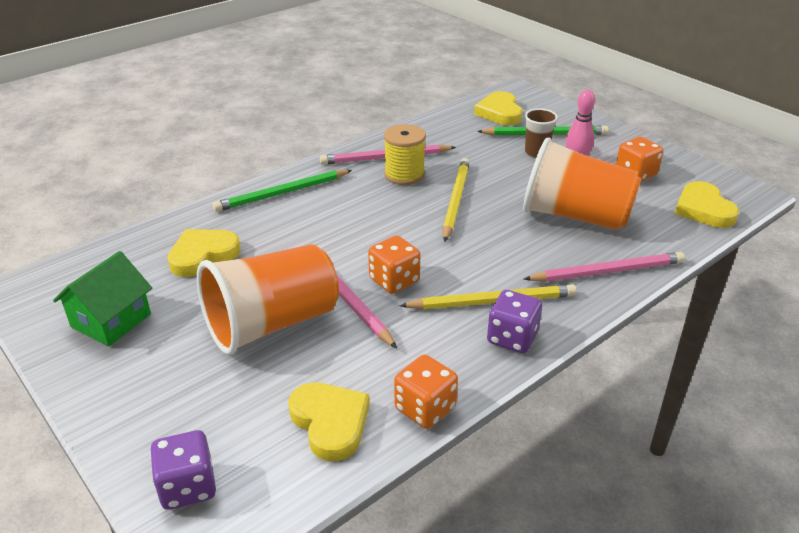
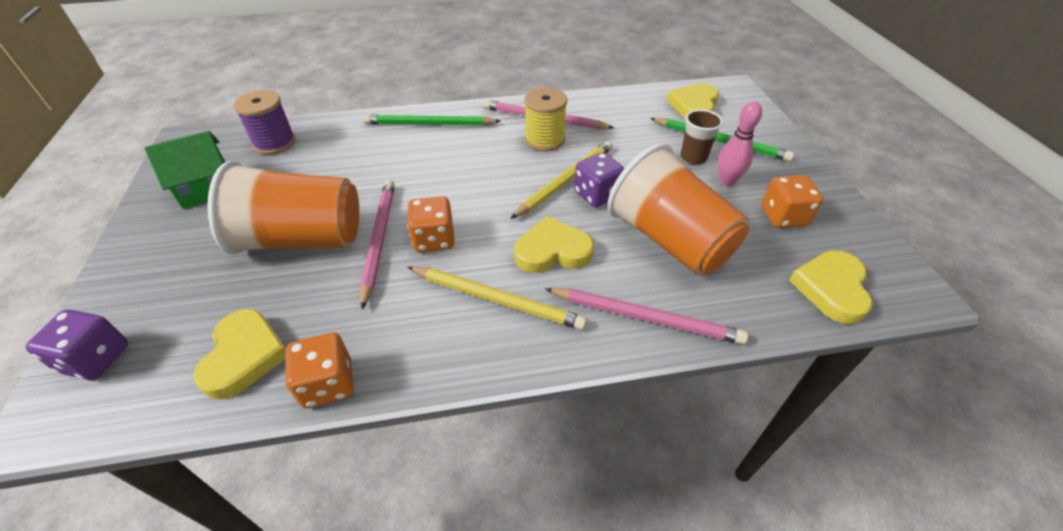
camera: 30 degrees right, 10 degrees up
yellow heart [167,229,241,277] -> yellow heart moved to [514,216,594,273]
purple dice [487,290,542,353] -> purple dice moved to [574,152,625,207]
none -> purple spool [233,90,296,155]

